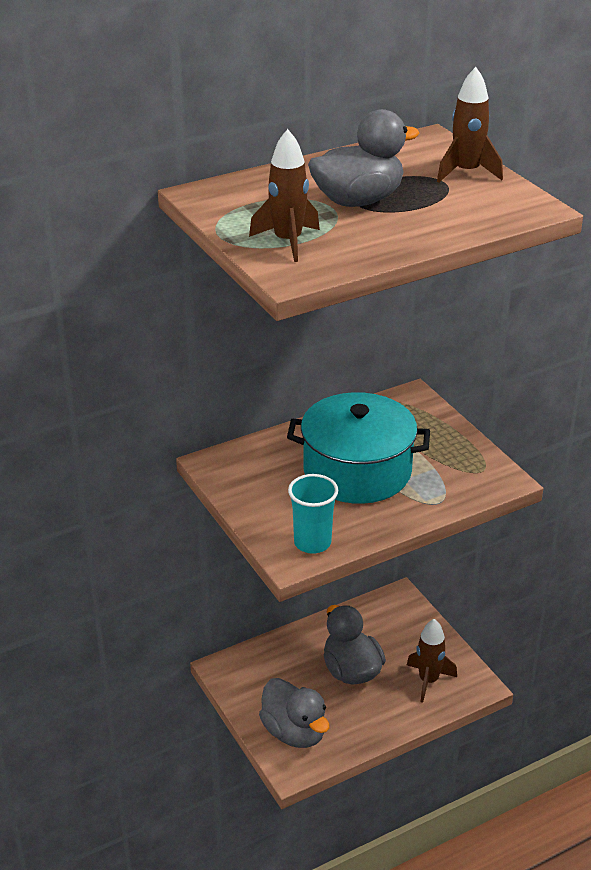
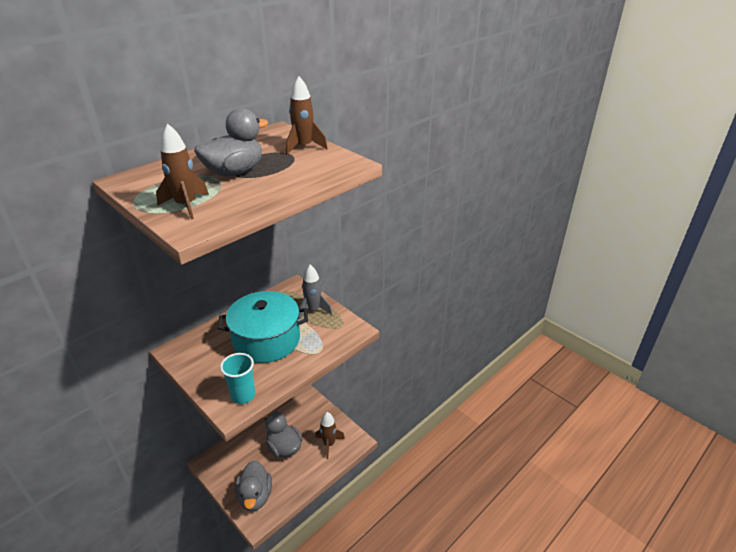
camera: 15 degrees left, 0 degrees up
grey duck [259,678,330,748] -> grey duck turned 45 degrees clockwise [235,460,272,511]
none -> grey rocket [298,265,332,319]

